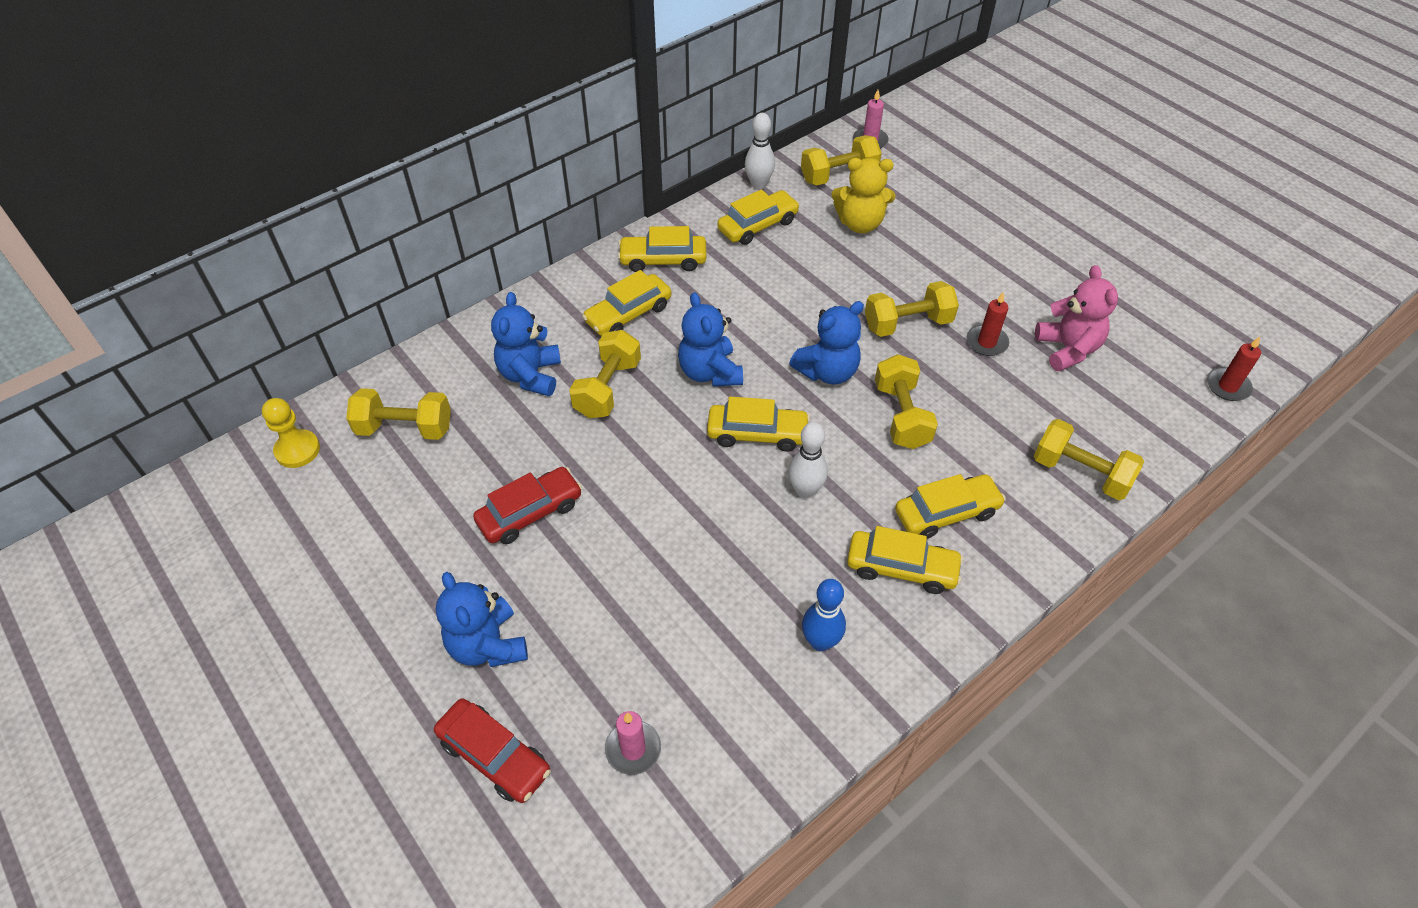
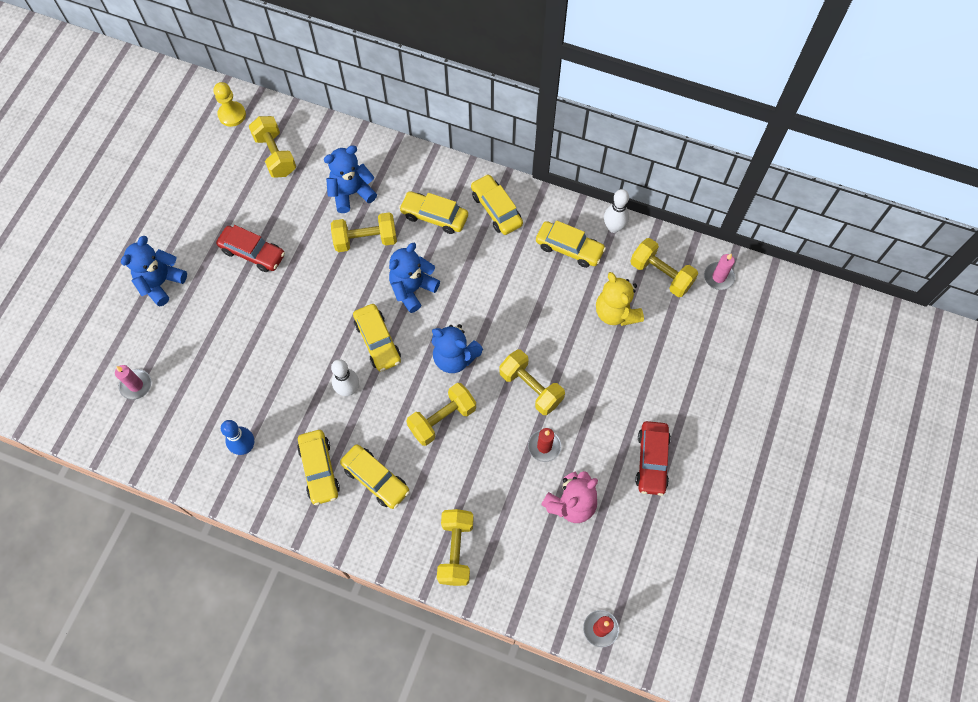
camera: 60 degrees right, 15 degrees up
red car [434,698,551,803] -> red car moved to [635,421,671,496]

